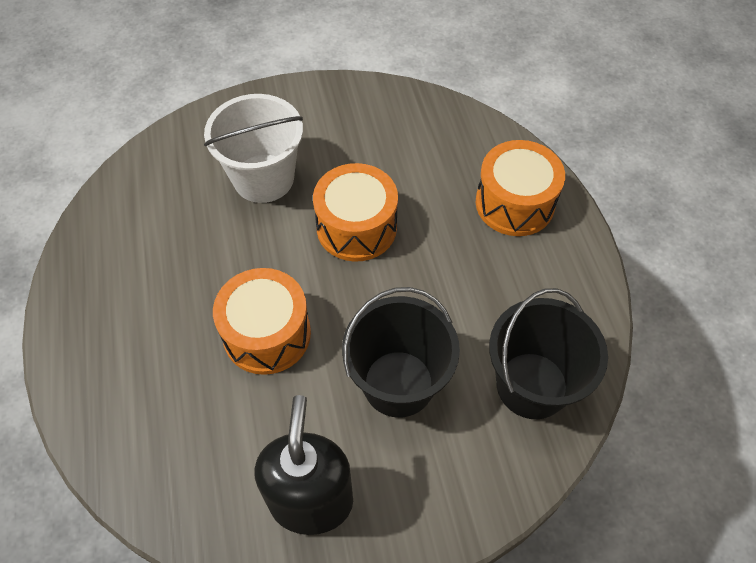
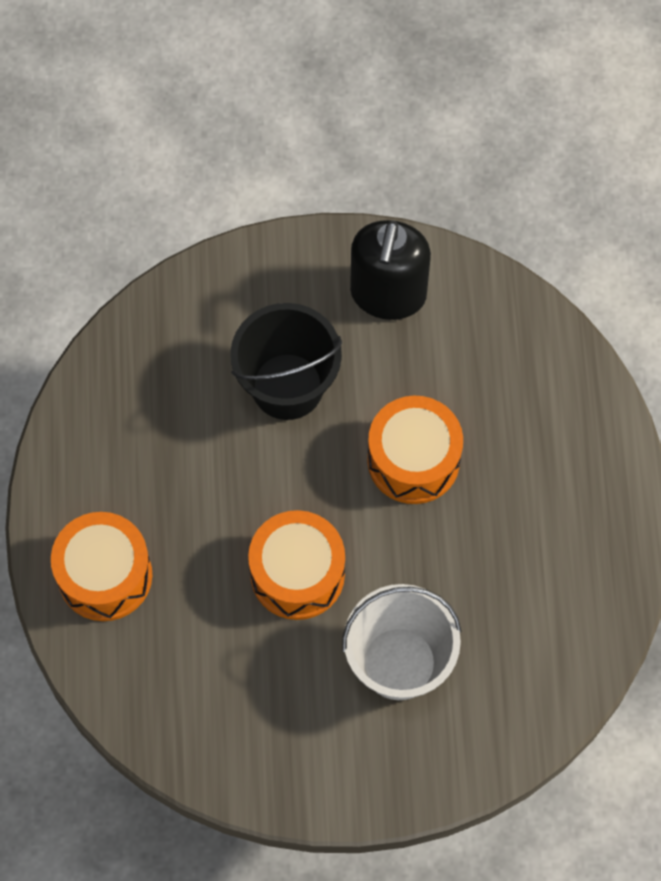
camera: 170 degrees left, 10 degrees up
black bucket [489,288,608,419] -> none

